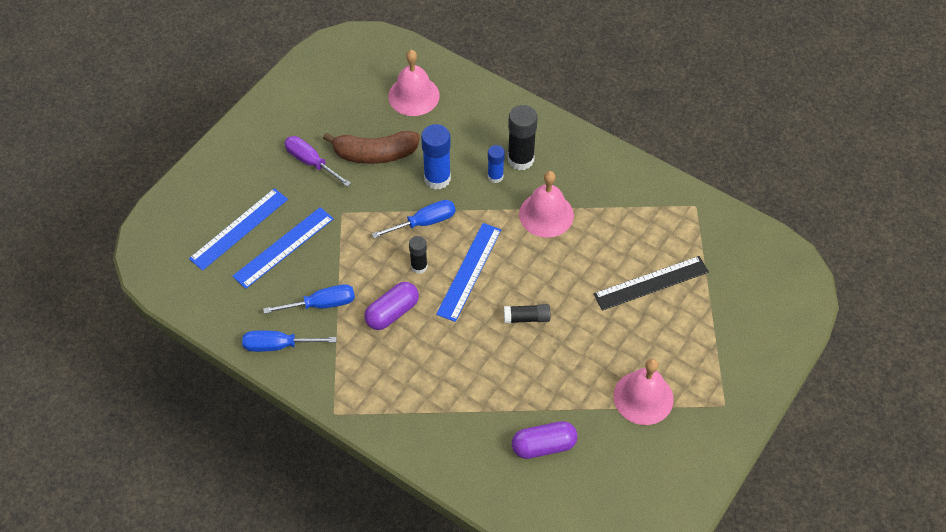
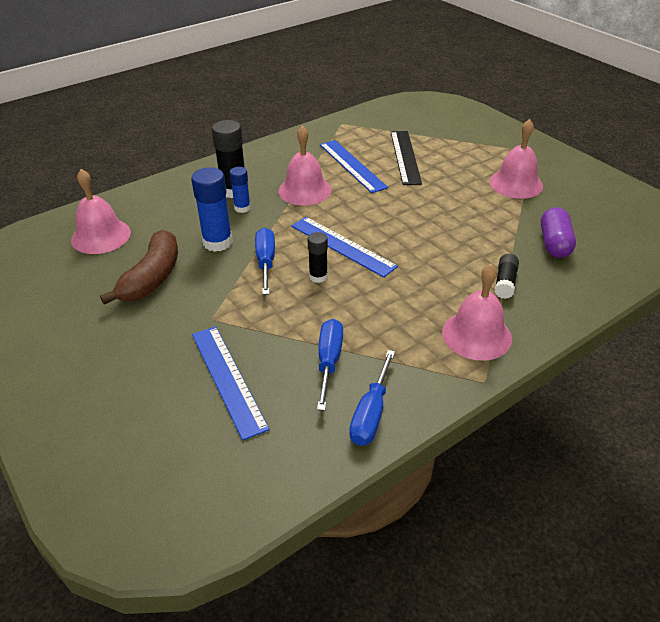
camera: 70 degrees left, 15 degrees down
blue ruler [189,188,288,271] -> blue ruler moved to [320,140,388,193]
purple screwdriver [284,136,351,187] -> none
purple capsule [364,282,419,330] -> none
black glue stick [504,304,550,323] -> black glue stick moved to [494,254,519,299]
none -> pink bell [442,264,512,361]

